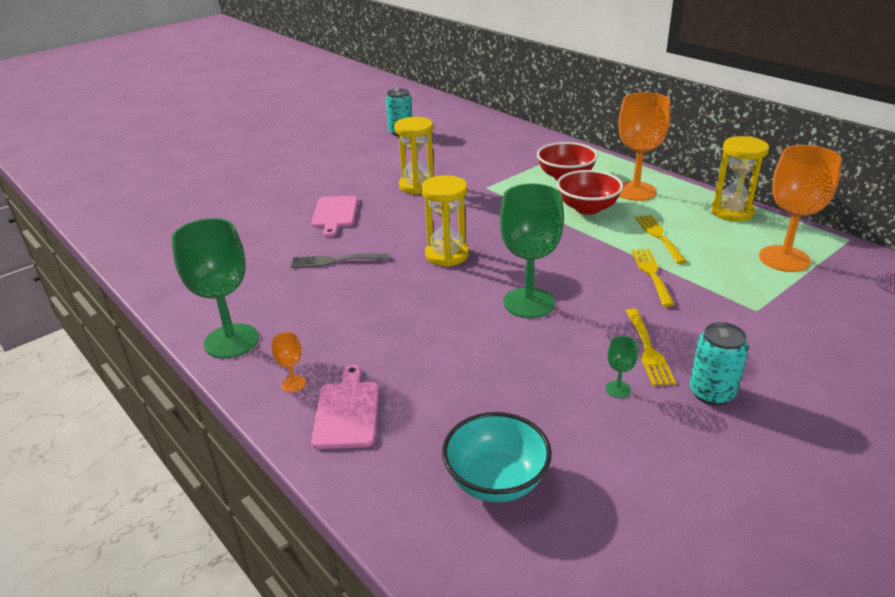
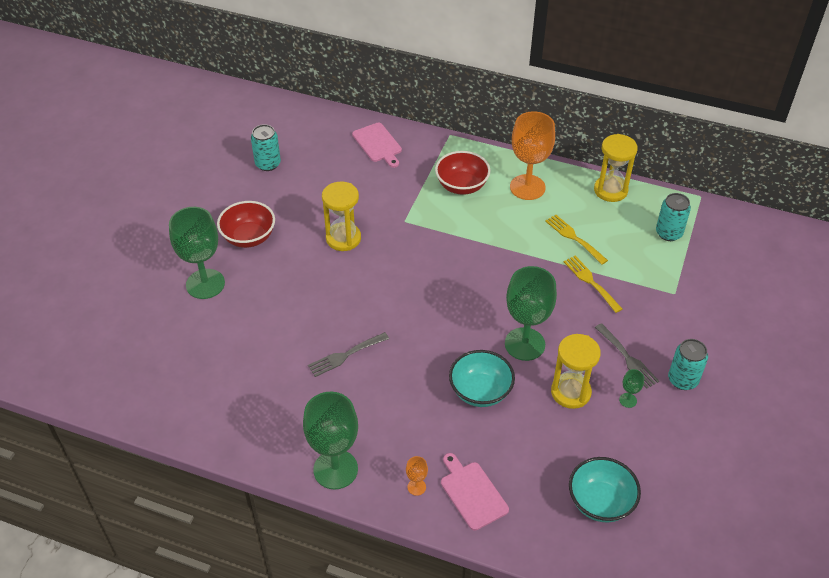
camera: 30 degrees left, 15 degrees up
pink cutting board [311,196,358,237] -> pink cutting board moved to [352,123,402,168]
yellow hourglass [421,175,469,267] -> yellow hourglass moved to [551,334,601,409]
red bowl [557,170,623,215] -> red bowl moved to [217,201,275,248]
yellow fork [626,309,676,386] -> grey fork [595,323,659,389]
orange goblet [759,145,842,272] -> turquoise can [656,193,691,241]
none -> green goblet [169,207,225,299]
none -> turquoise bowl [449,350,515,407]

